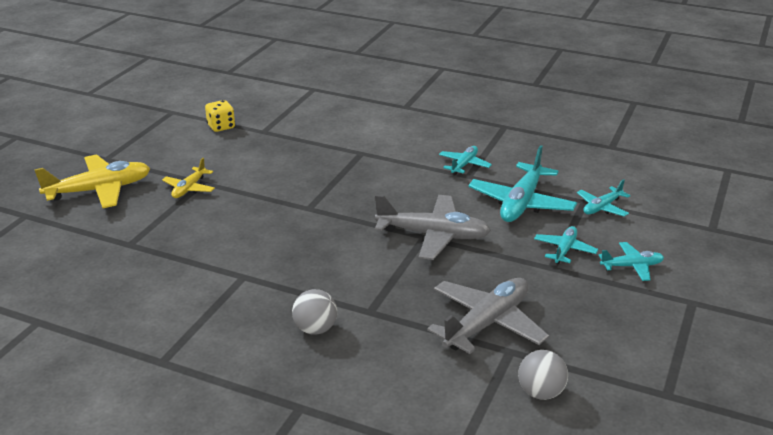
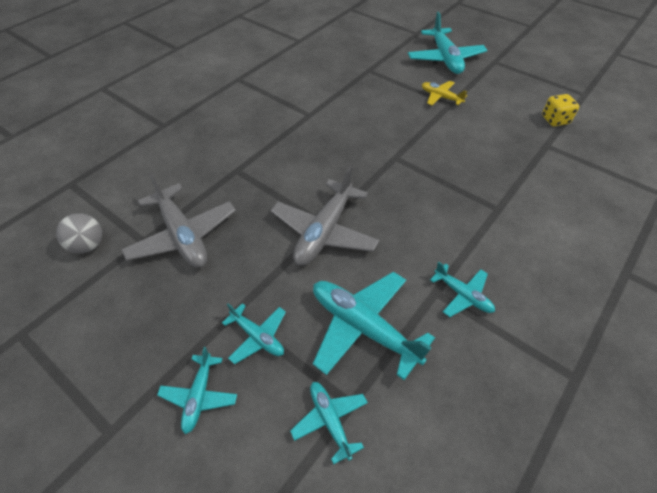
camera: 105 degrees right, 20 degrees up
yellow plane [34,154,150,208] -> turquoise plane [408,12,487,74]
grey ball [292,289,337,335] -> none

